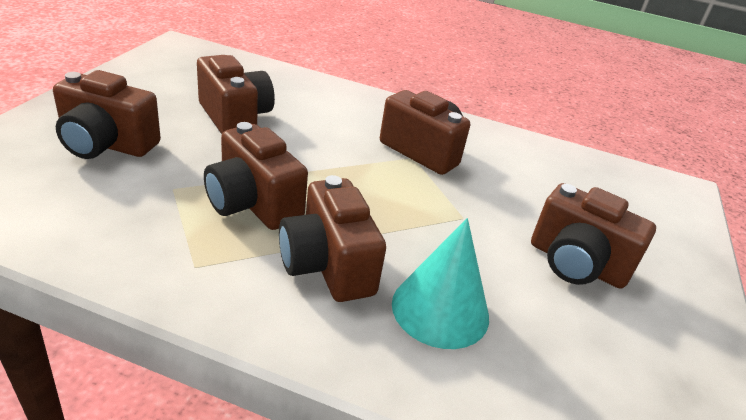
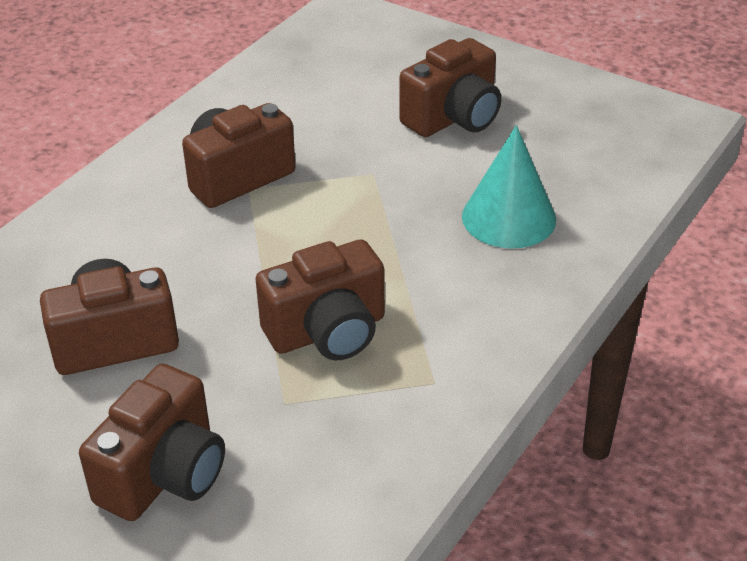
camera: 70 degrees left, 5 degrees up
brown camera [279,175,386,302] -> none

